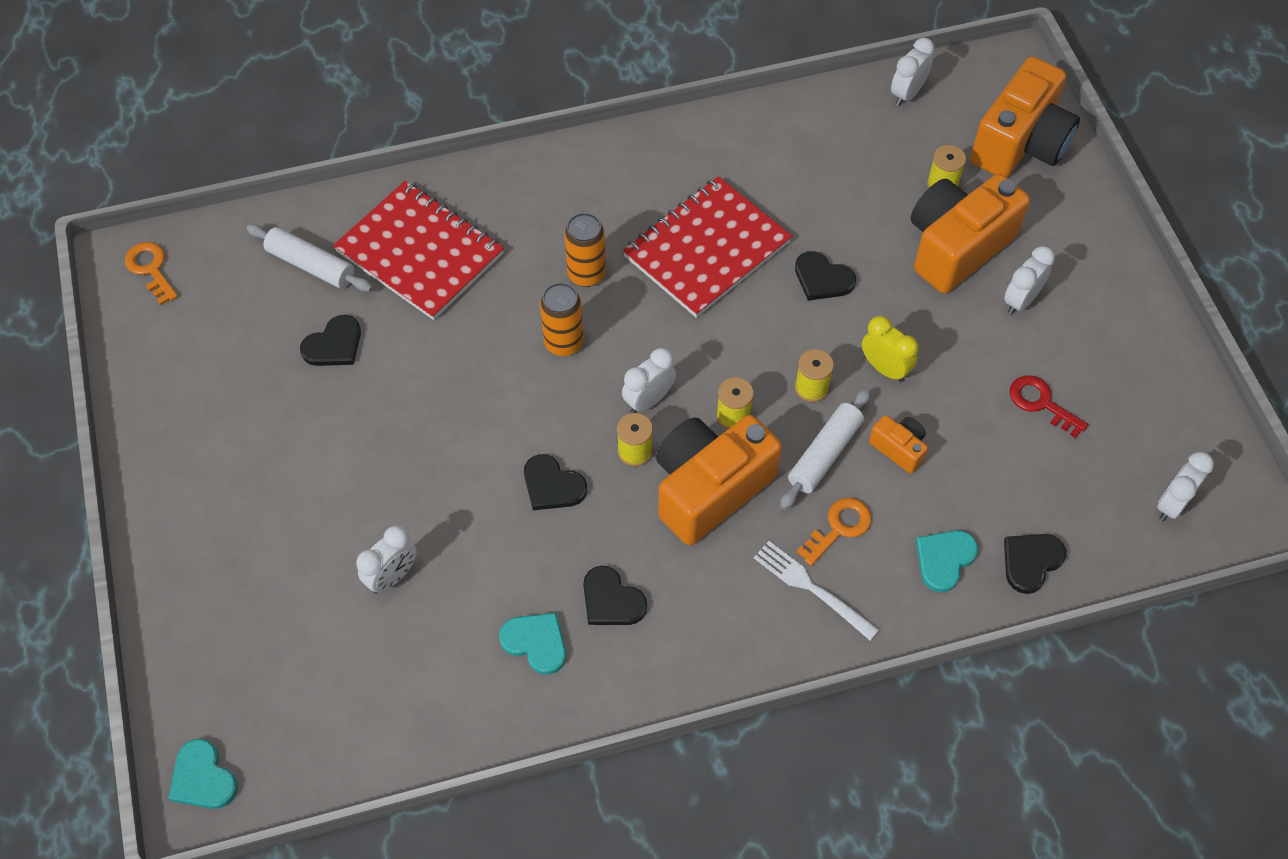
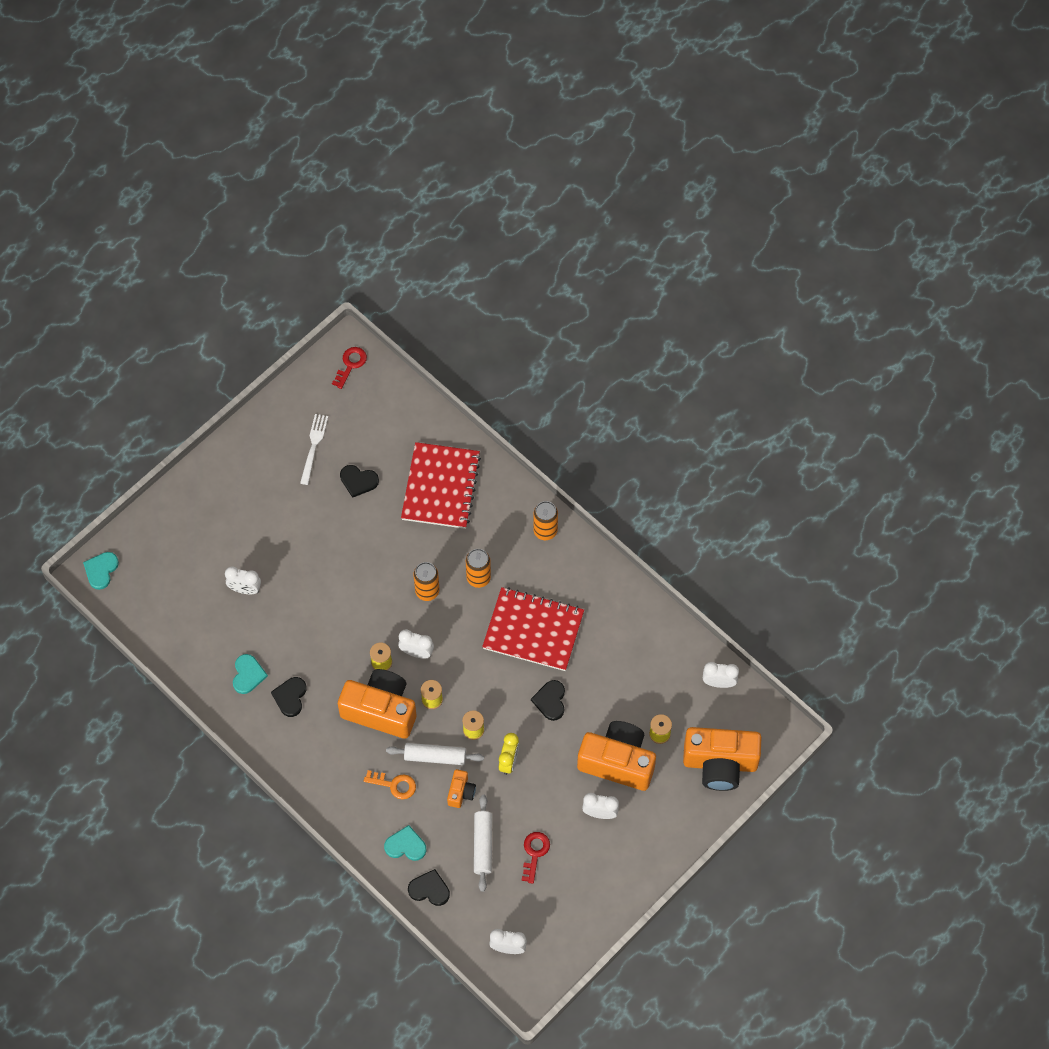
camera: 60 degrees right, 5 degrees up
orange key [125,242,178,305] -> red key [332,347,367,389]
white rolling pin [247,224,373,292] -> white rolling pin moved to [474,795,492,892]
black heart [524,454,587,510] -> none
white fork [754,541,879,640] -> white fork moved to [300,414,328,485]
none -> orange can [533,501,558,540]

